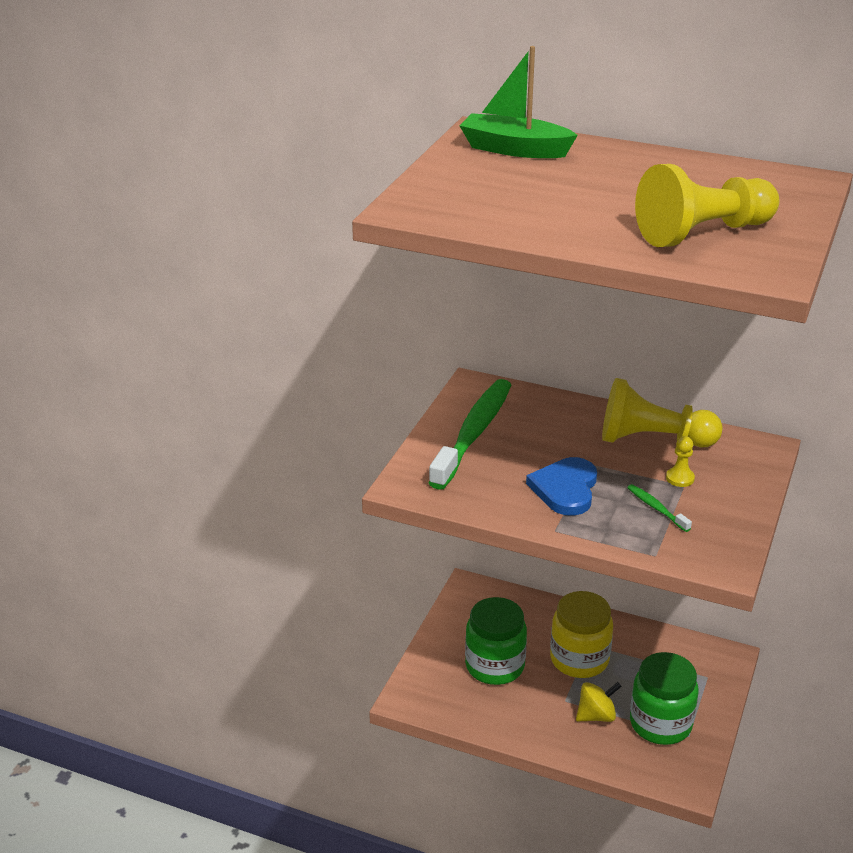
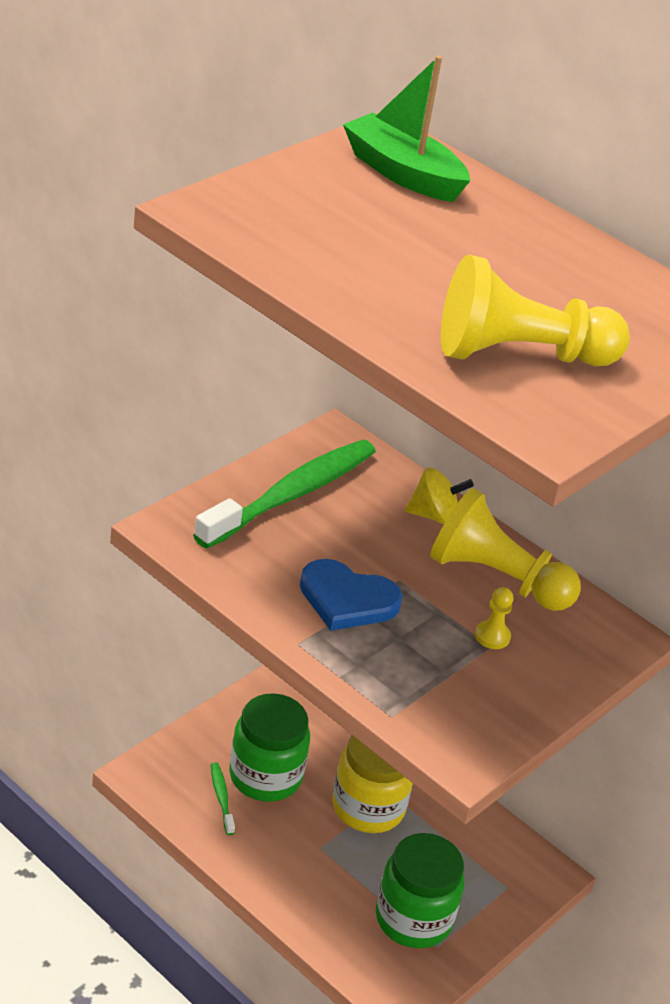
camera: 15 degrees right, 5 degrees up
blue heart [526,457,597,516] -> blue heart turned 105 degrees counterclockwise [300,559,403,631]
yellow spinning top [576,682,622,722] -> yellow spinning top moved to [405,468,474,524]
green toothbrush [627,484,692,532] -> green toothbrush moved to [211,762,235,835]

